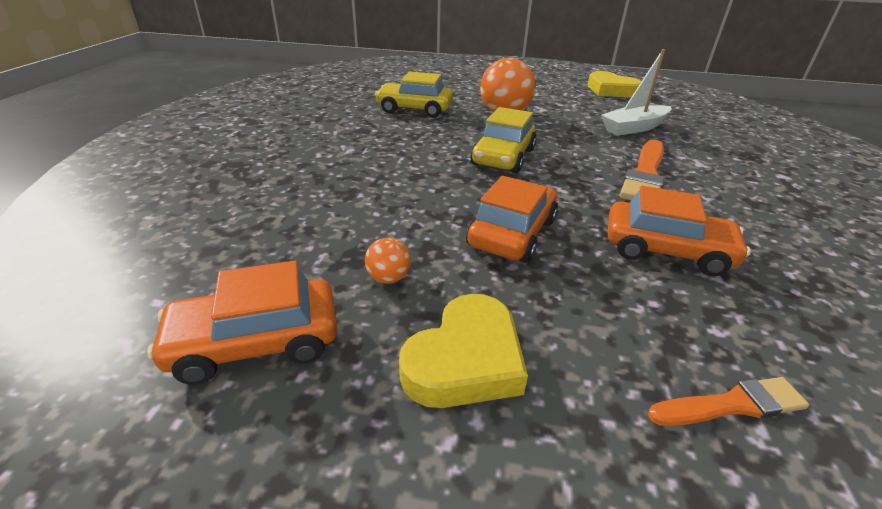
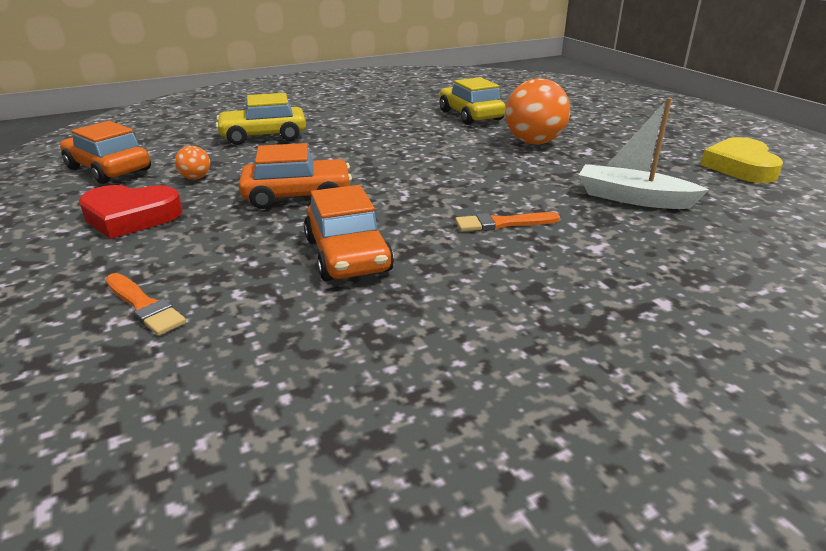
camera: 55 degrees right, 5 degrees down
yellow heart [399,294,528,408] -> red heart [79,185,183,239]
yellow car [470,107,537,173] -> yellow car moved to [215,93,306,145]
orange brush [620,140,664,200] -> orange brush [455,212,560,231], size x0.59

